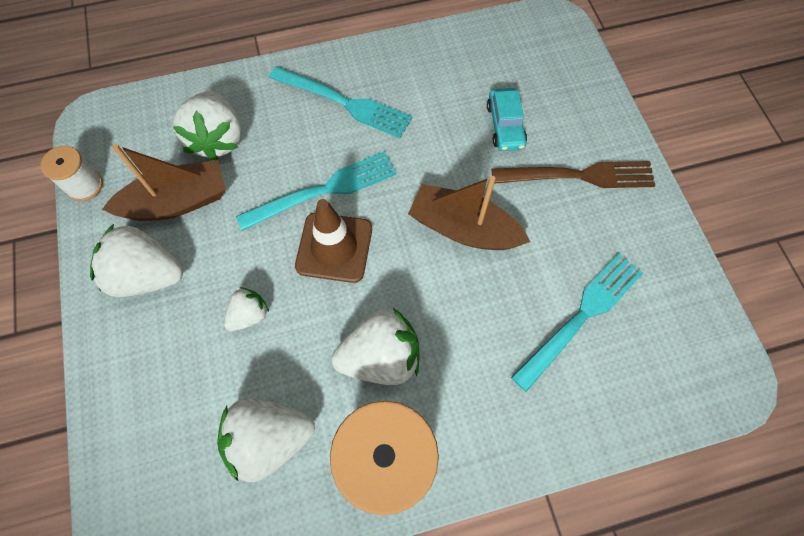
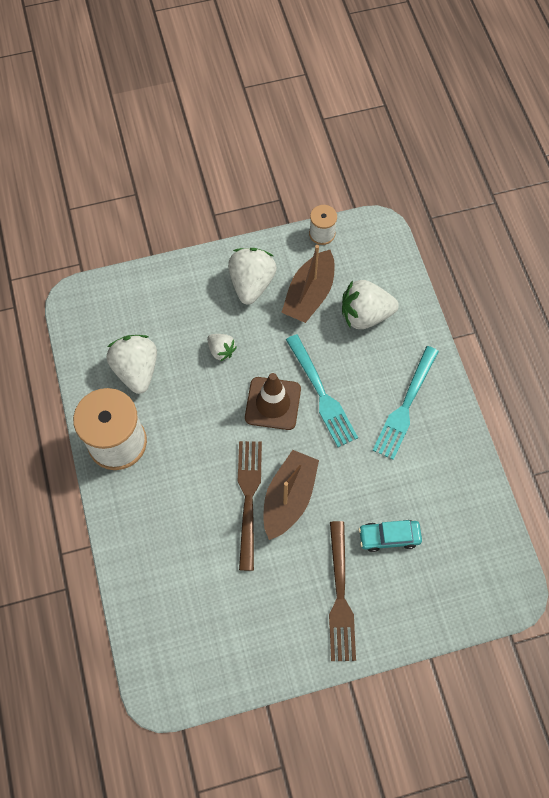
camera: 90 degrees right, 0 degrees up
brown boat [102,144,226,221] -> brown boat turned 45 degrees clockwise [281,245,334,323]
white strawberry [332,308,420,385] -> none
turquoise fork [511,254,643,392] -> none
none -> brown fork [238,441,262,571]

